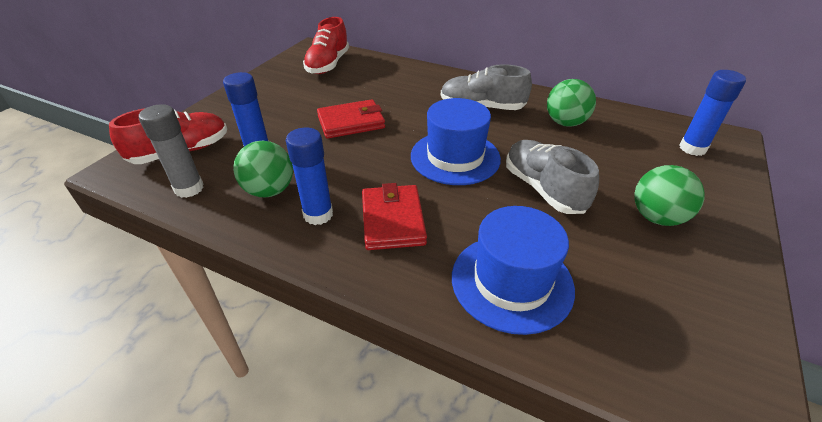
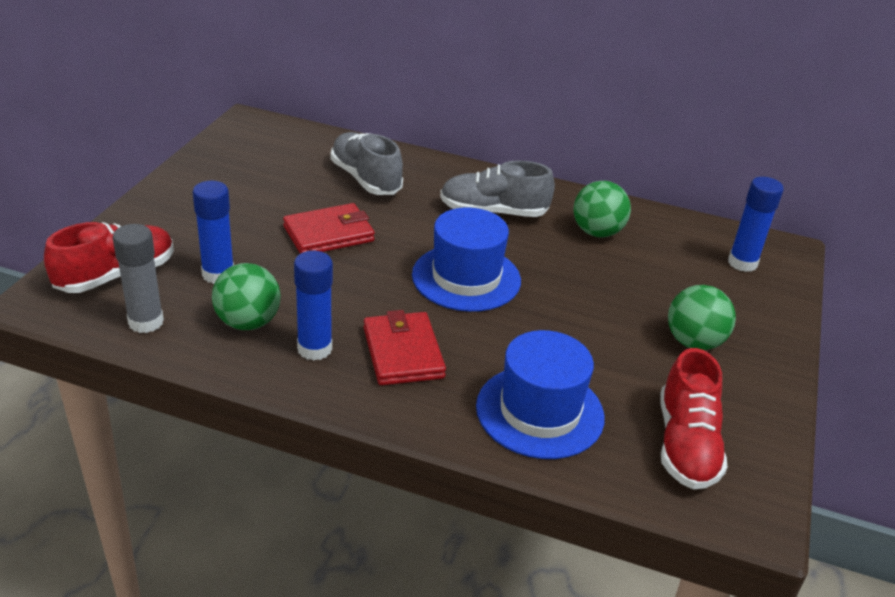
camera: 10 degrees left, 5 degrees down
red shoe [303,17,349,74] -> red shoe moved to [660,348,727,489]
grey shoe [506,140,599,214] -> grey shoe moved to [331,132,403,195]

